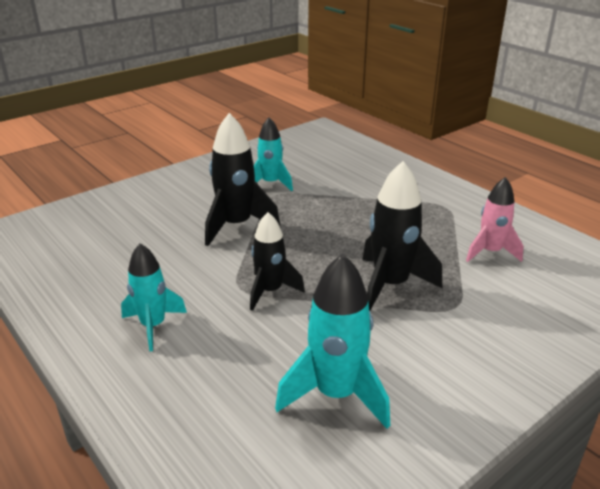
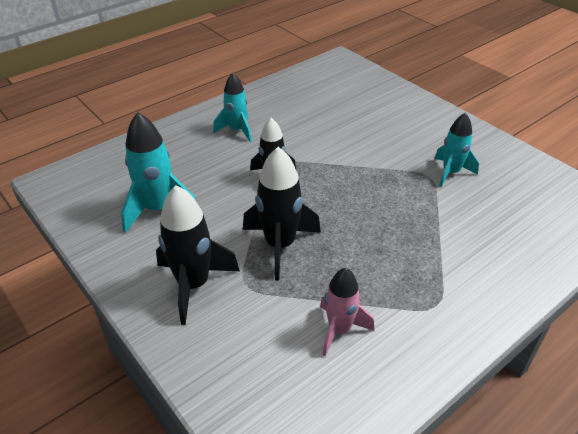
camera: 90 degrees right, 10 degrees up
black rocket [205,113,280,246] -> black rocket moved to [156,185,240,325]

